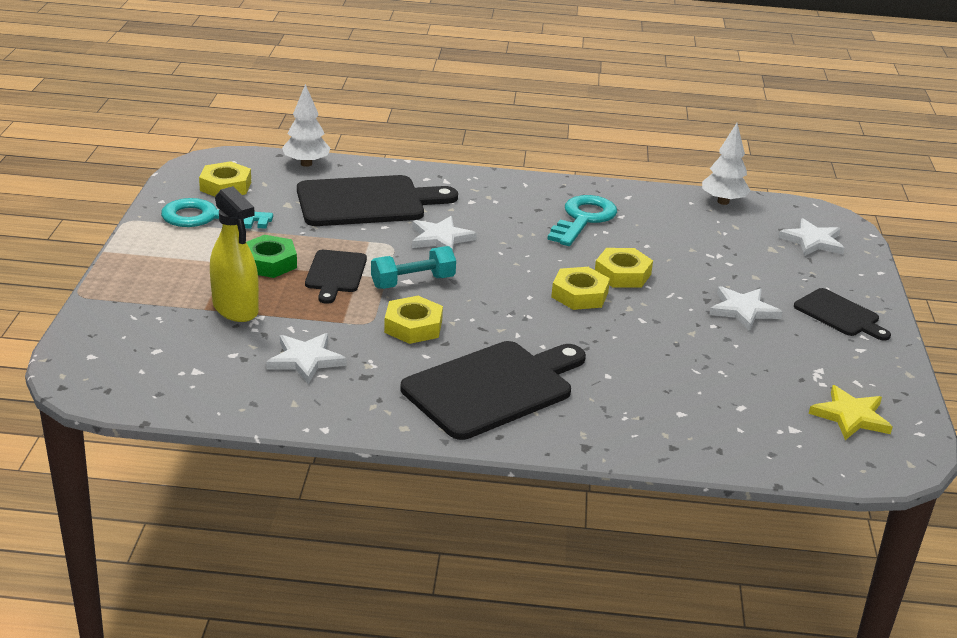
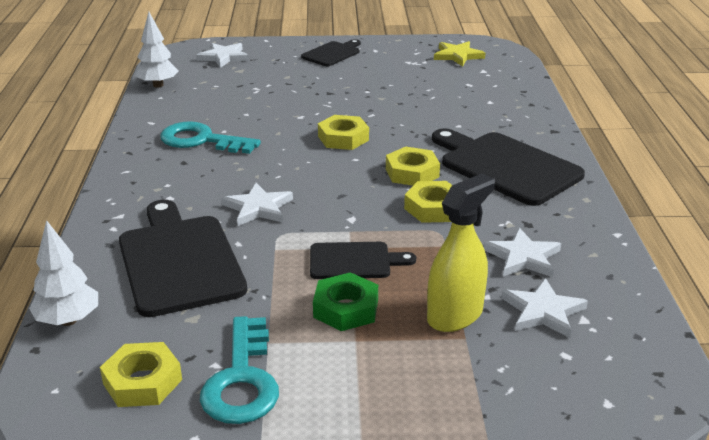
camera: 95 degrees left, 0 degrees up
turquoise dumbbell [371,246,456,289] -> none
yellow nut [595,248,653,288] -> yellow nut moved to [386,147,440,186]
white star [709,286,783,331] -> white star moved to [502,278,588,338]

